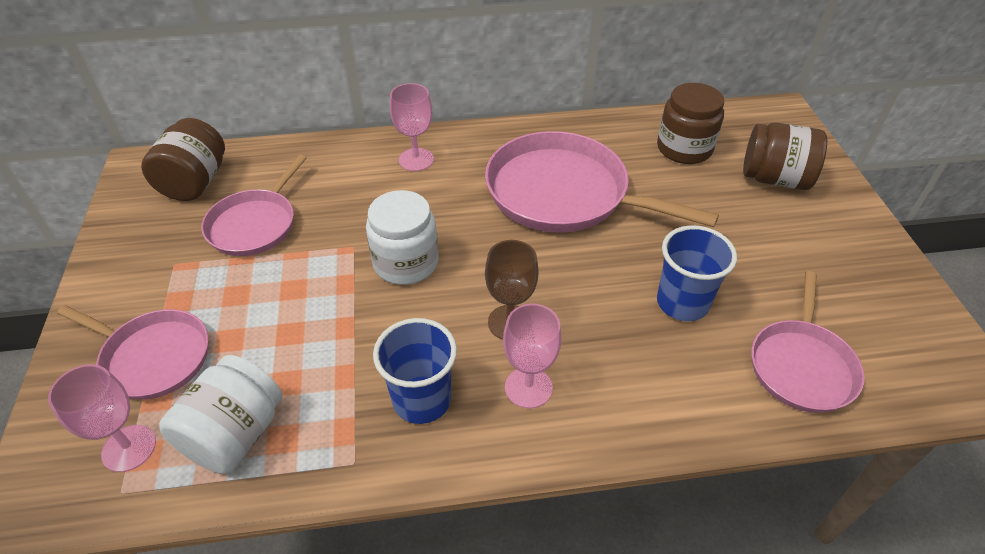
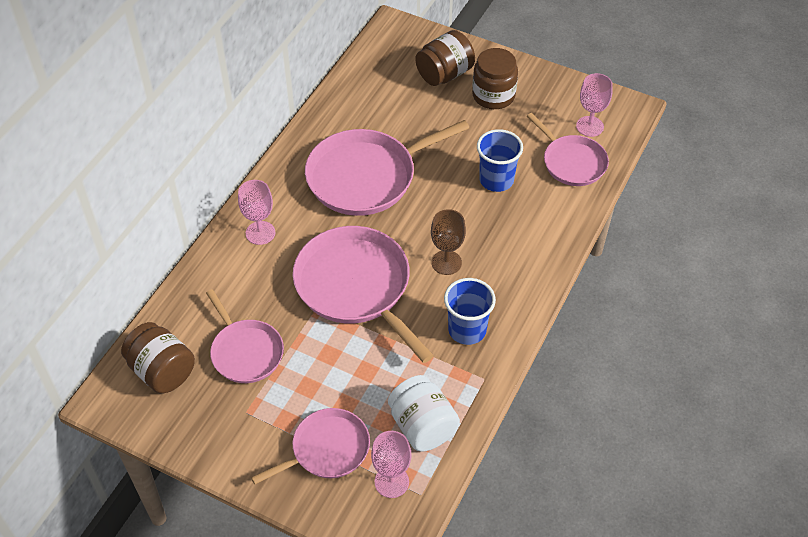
camera: 55 degrees left, 5 degrees up
white jar [366,190,439,285] -> pink pan [293,226,434,363]
pink goblet [503,304,561,409] -> pink goblet moved to [576,73,613,137]
brown jar [657,83,724,164] -> brown jar moved to [472,48,518,109]

